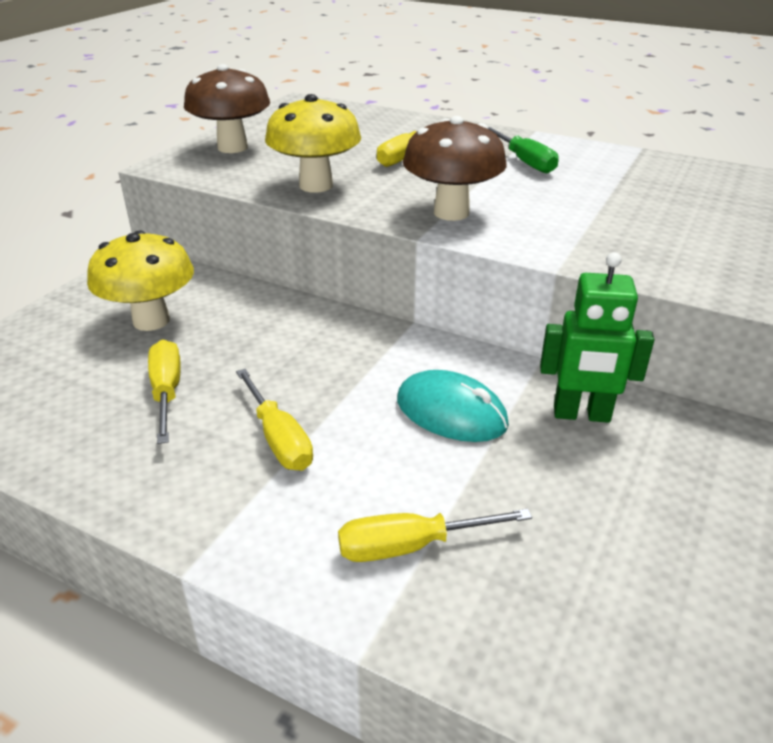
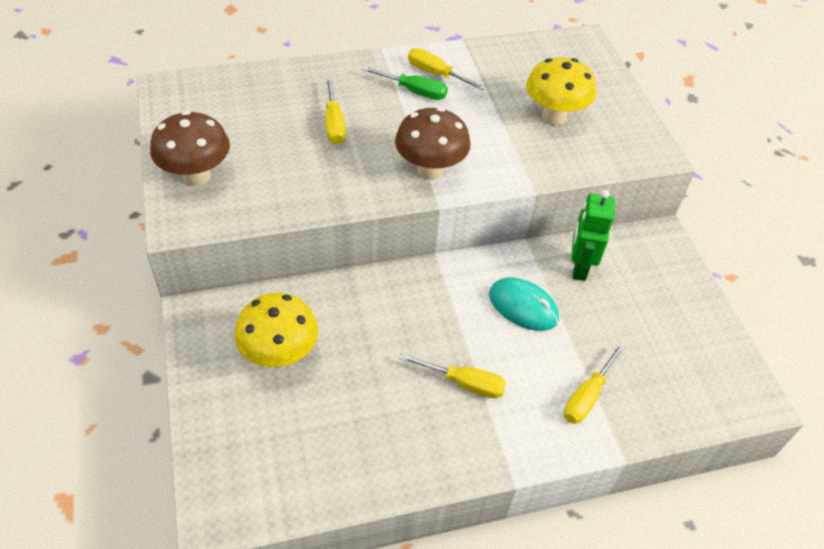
camera: 45 degrees left, 15 degrees up
yellow screwdriver [148,339,181,444] -> yellow screwdriver moved to [408,48,486,90]
yellow mushroom [265,94,361,193] -> yellow mushroom moved to [526,57,596,126]
turquoise mouse [397,370,509,442] -> turquoise mouse turned 45 degrees clockwise [489,278,559,331]
green robot [540,252,655,423] -> green robot turned 135 degrees clockwise [571,190,615,281]

